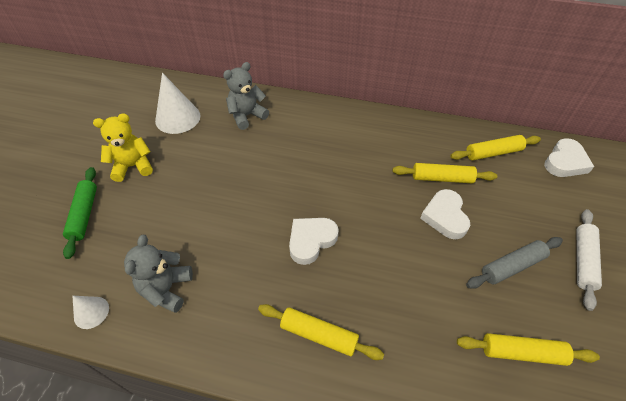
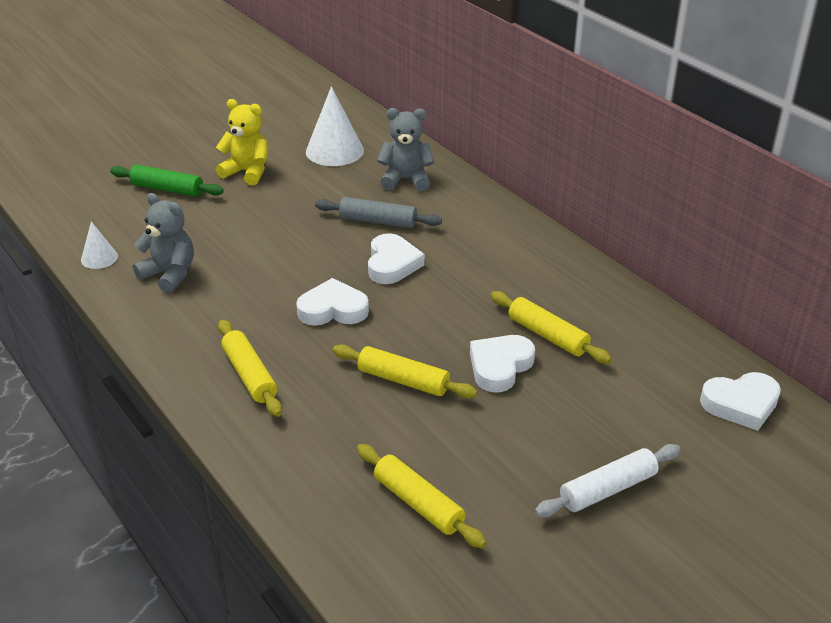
camera: 40 degrees right, 15 degrees down
green rolling pin [63,167,97,259] -> green rolling pin turned 75 degrees clockwise [110,165,224,197]
grey teddy bear [124,235,193,313] -> grey teddy bear turned 75 degrees clockwise [133,193,194,293]
yellow rolling pin [450,135,541,161] -> yellow rolling pin moved to [333,345,478,398]
grey rolling pin [466,237,563,289] -> grey rolling pin moved to [315,197,442,228]
none -> white heart [368,233,425,284]

